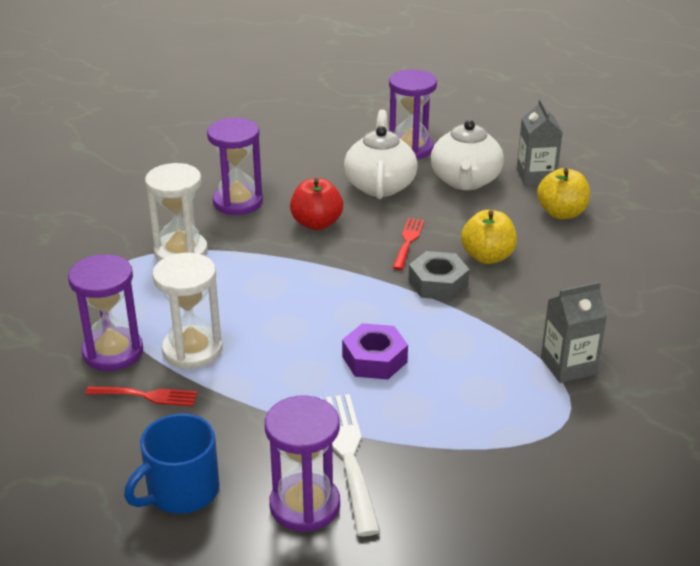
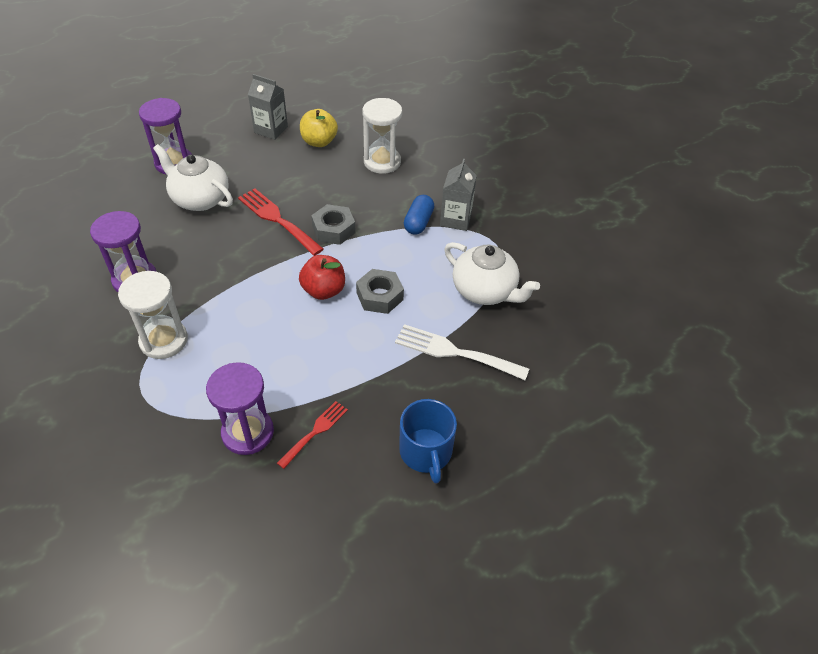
camera: 60 degrees left, 15 degrees up
white hourglass [152,253,223,369] -> white hourglass moved to [362,98,402,174]
purple hourglass [265,395,340,532] -> none
red apple [290,178,343,230] -> red apple moved to [299,255,345,300]
purple nut [342,323,408,380] -> grey nut [356,269,404,314]
red fork [393,218,424,270] -> red fork [238,188,324,256], size x1.64
white teapot [431,120,504,190] -> white teapot moved to [444,242,540,305]
yellow apple [461,210,517,264] -> none
none -> blue capsule [404,195,434,235]

